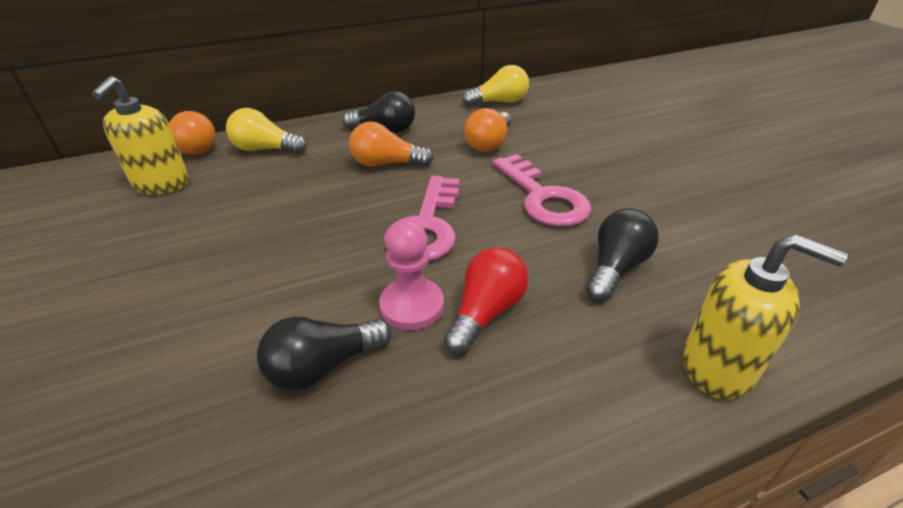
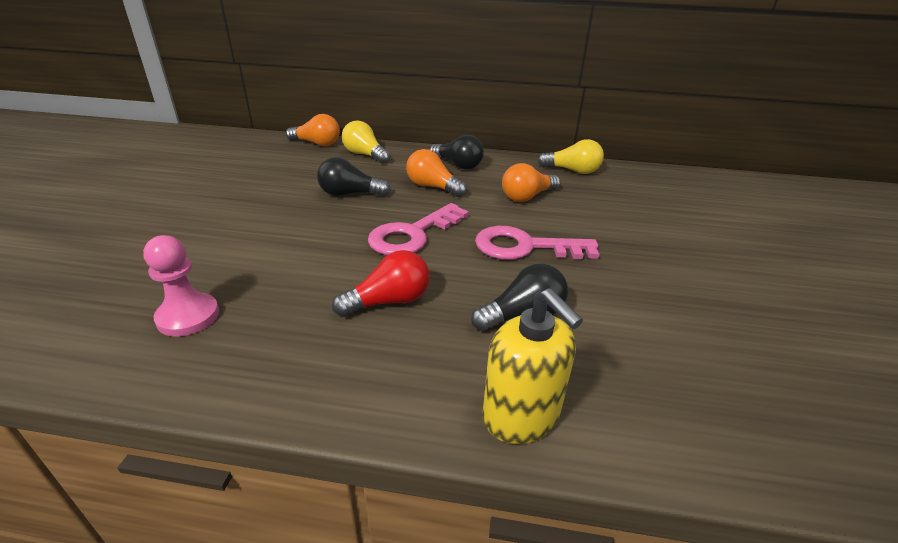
camera: 30 degrees right, 5 degrees down
yellow soap dispenser [92,76,189,195] -> none
black light bulb [257,316,392,391] -> black light bulb moved to [317,157,391,196]
pink pawn [379,220,444,330] -> pink pawn moved to [143,235,219,336]
pink key [493,154,591,227] -> pink key turned 90 degrees clockwise [475,226,599,260]

